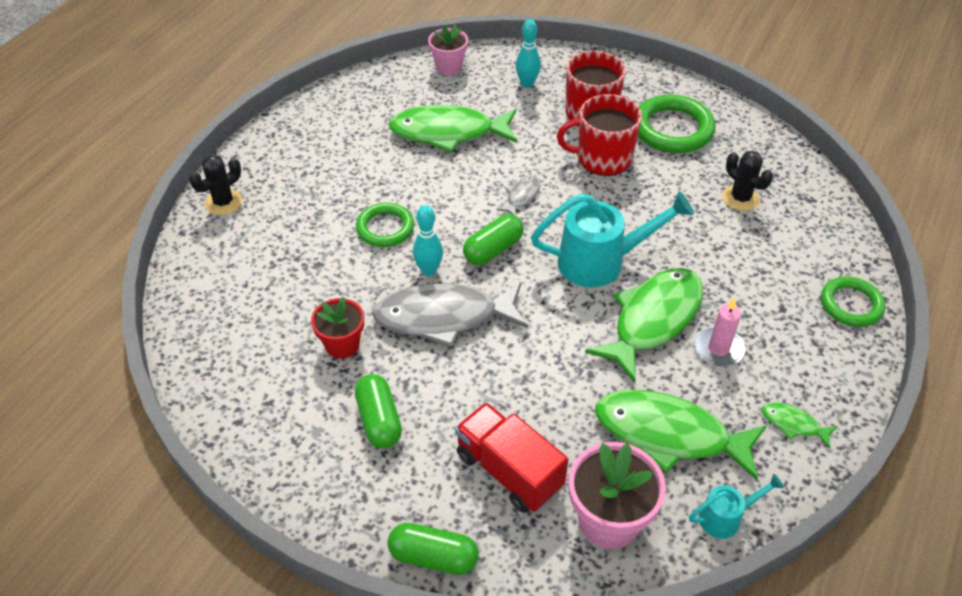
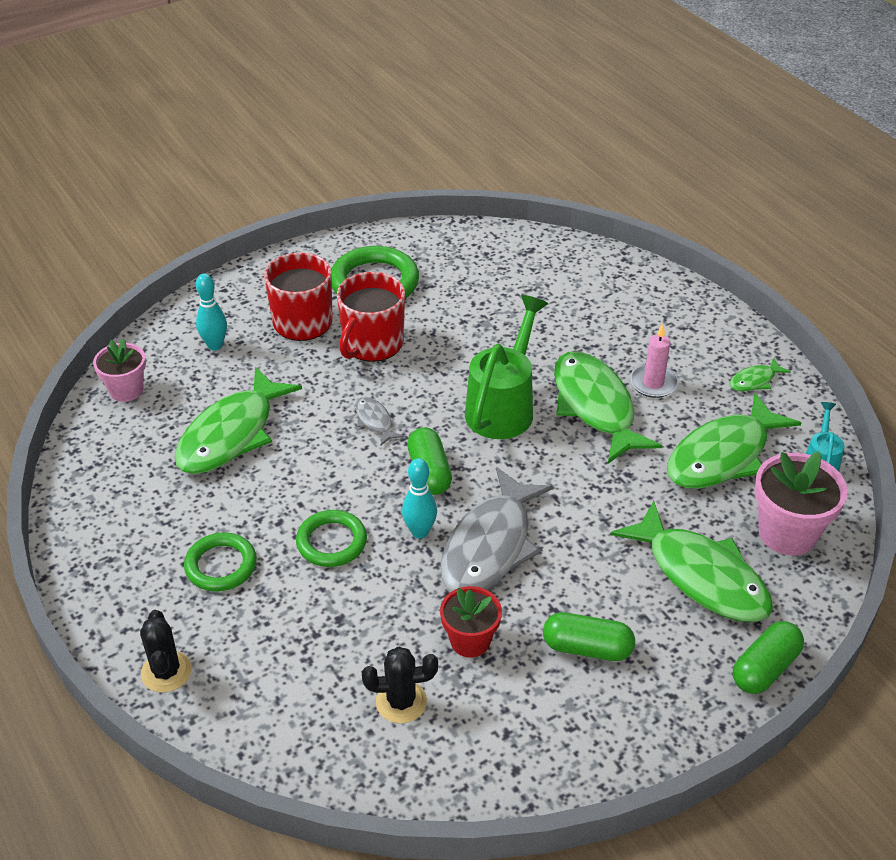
camera: 60 degrees left, 5 degrees down
red truck [455,402,568,513] -> green fish [610,501,773,622]
turquoise watering can [531,191,694,287] -> green watering can [465,295,548,439]
black cactus [722,151,773,211] -> black cactus moved to [362,646,438,723]
green ring [821,277,885,327] -> green ring moved to [184,533,257,591]

